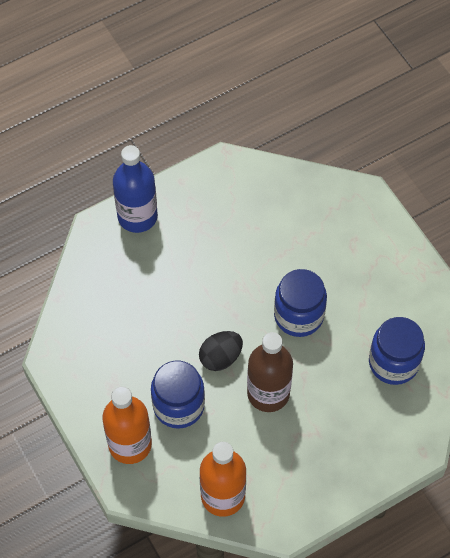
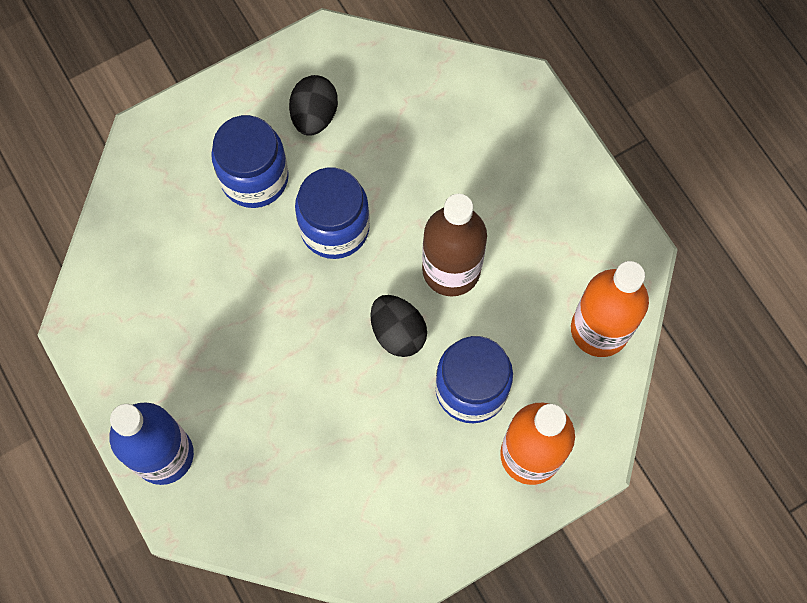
camera: 90 degrees left, 10 degrees up
blue jar [369,317,425,385] -> blue jar moved to [211,115,289,208]
none -> black egg [289,75,338,136]

